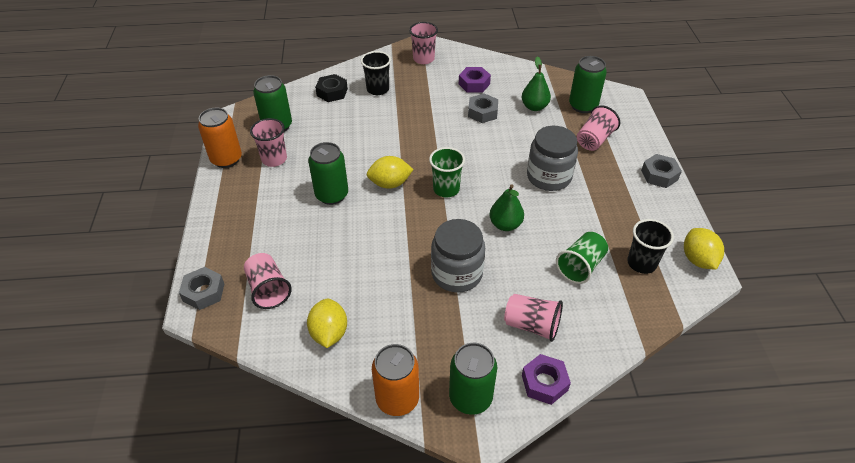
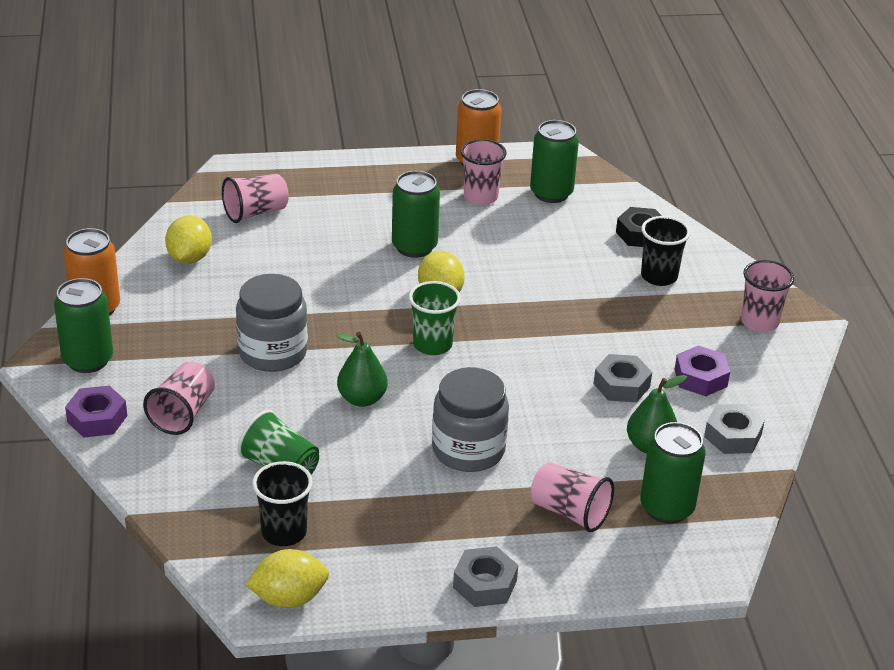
camera: 85 degrees right, 10 degrees down
grey nut [179,267,224,310] -> grey nut moved to [704,404,765,454]
yellow lemon [307,298,347,348] -> yellow lemon turned 75 degrees counterclockwise [165,215,212,264]

